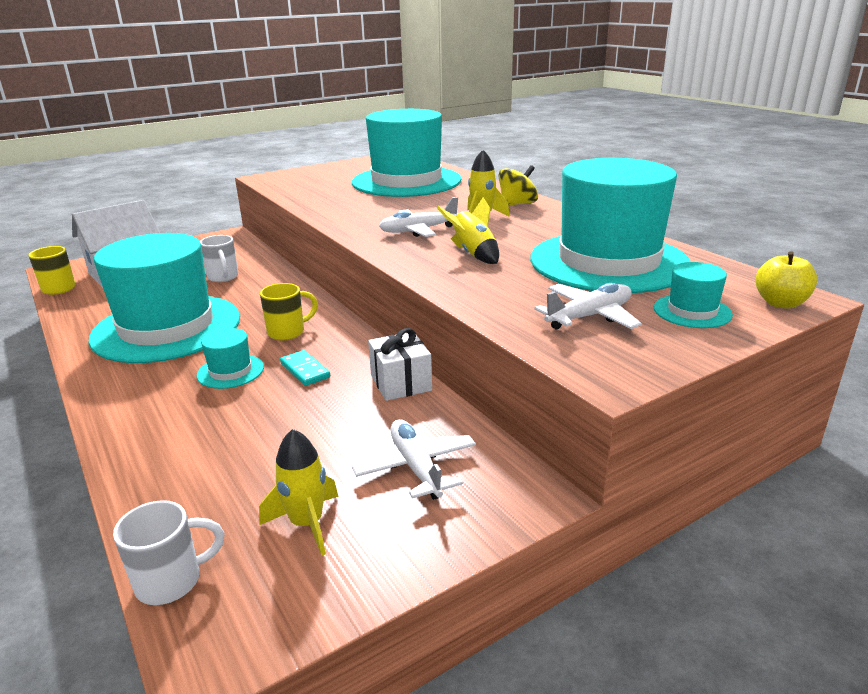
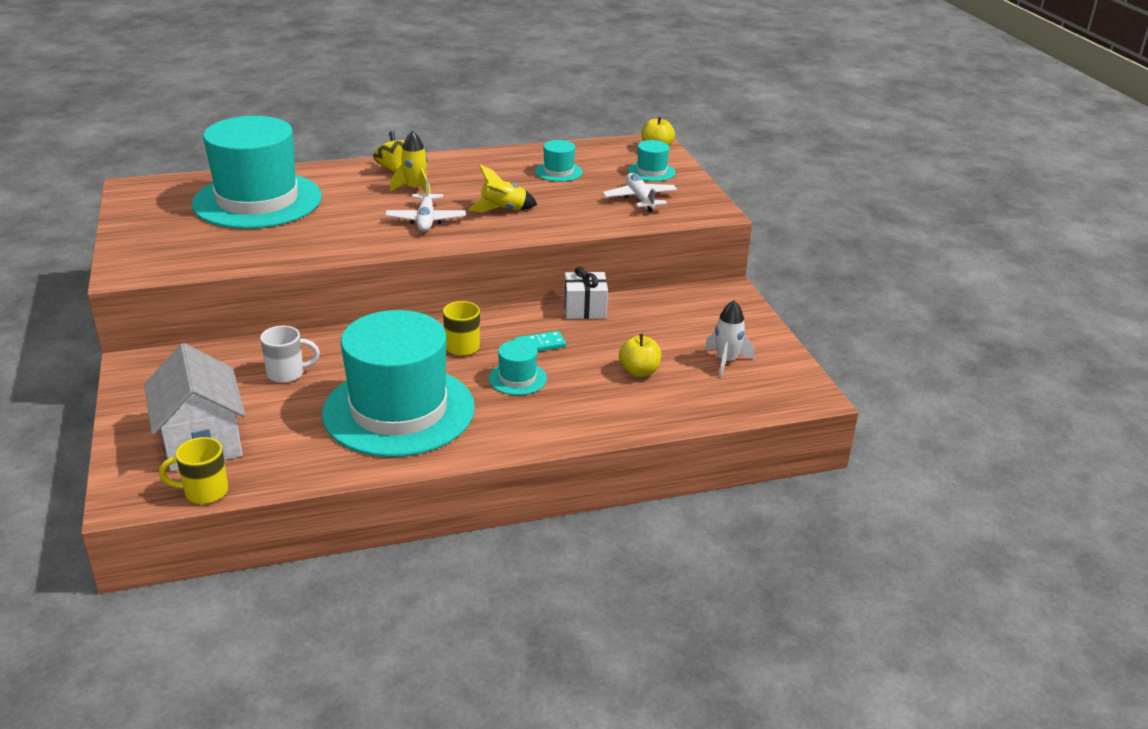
camera: 75 degrees left, 5 degrees up
white mug [113,500,224,605] -> none
yellow rocket [259,429,339,556] -> white rocket [704,300,755,377]
white plane [352,419,476,500] -> none
turquoise hat [530,158,691,293] -> turquoise hat [535,140,583,182], size x0.40
none -> yellow apple [619,334,661,377]

